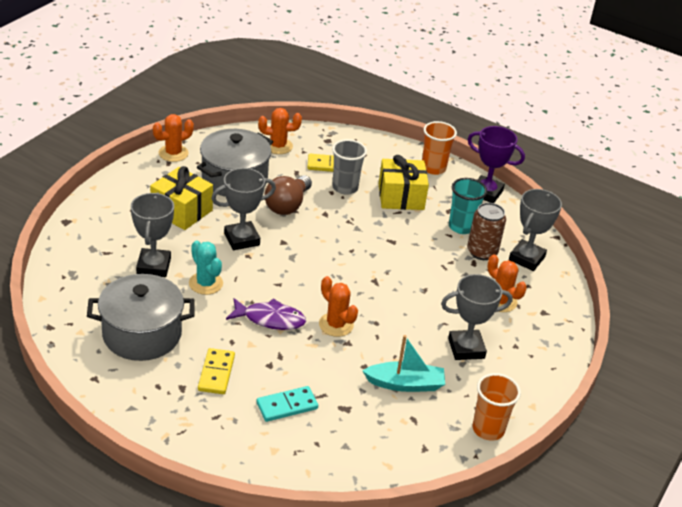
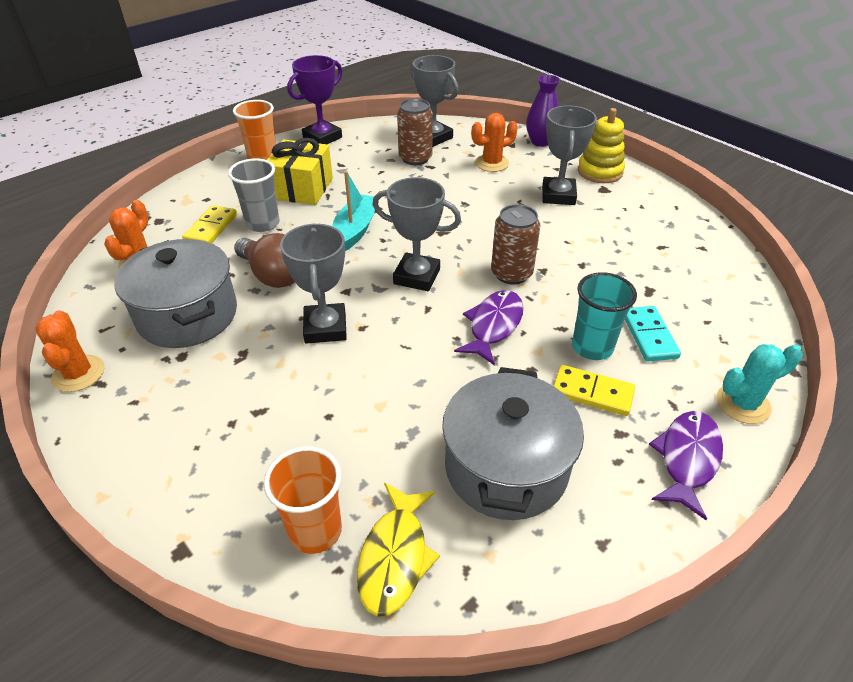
camera: 70 degrees left, 5 degrees up
grey trophy [131,192,174,277] -> grey trophy moved to [372,177,461,291]
yellow gift [150,166,213,230] -> none
turquoise cactus [189,241,223,295] -> turquoise cactus moved to [717,344,803,424]
orange cactus [319,276,358,337] -> brown can [491,204,540,284]
turquoise boat [362,335,445,392] -> turquoise boat moved to [332,171,375,251]
turquoise cup [449,178,487,234] -> turquoise cup moved to [572,272,637,360]
orange cup [473,373,521,441] -> orange cup moved to [264,446,342,554]
none -> yellow fish [357,483,440,617]
none -> purple vase [526,75,560,147]
none -> yellow stacking toy [578,108,625,183]
none -> purple fish [649,411,723,520]

